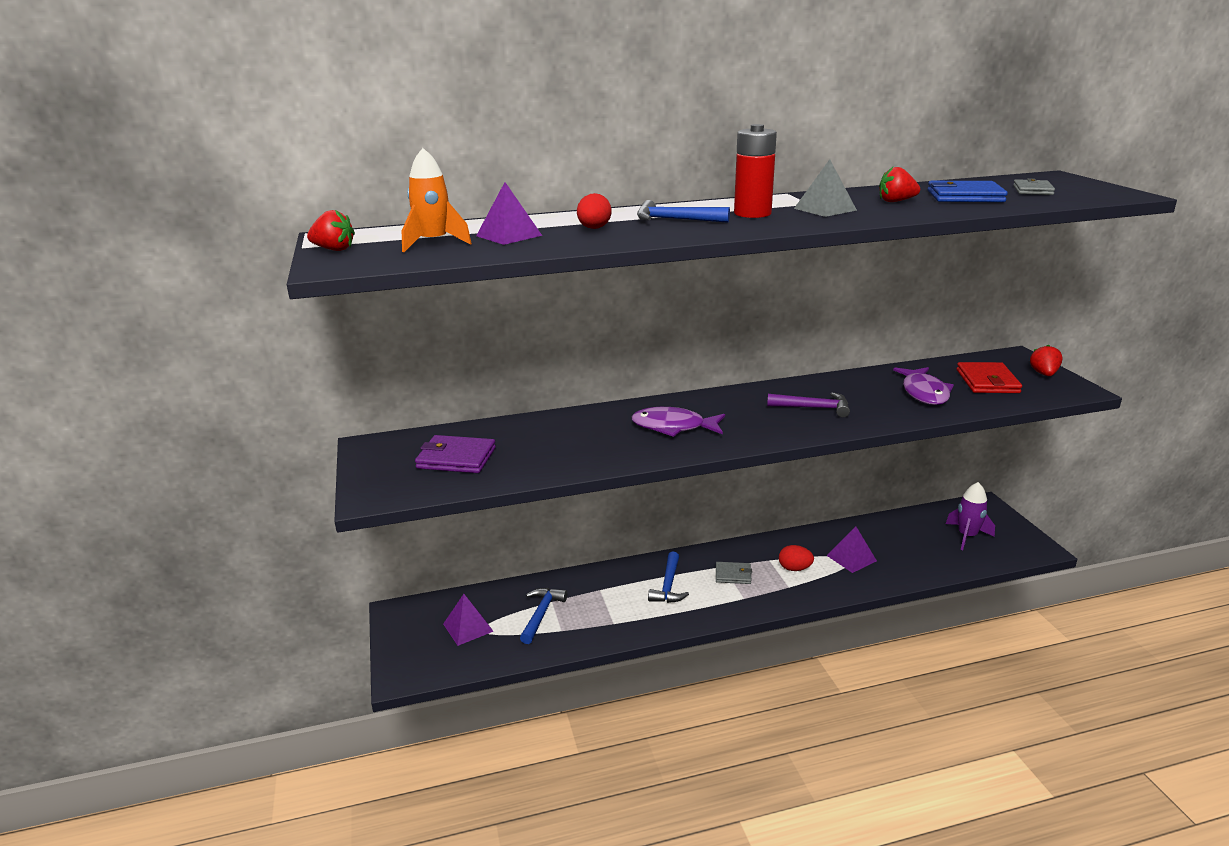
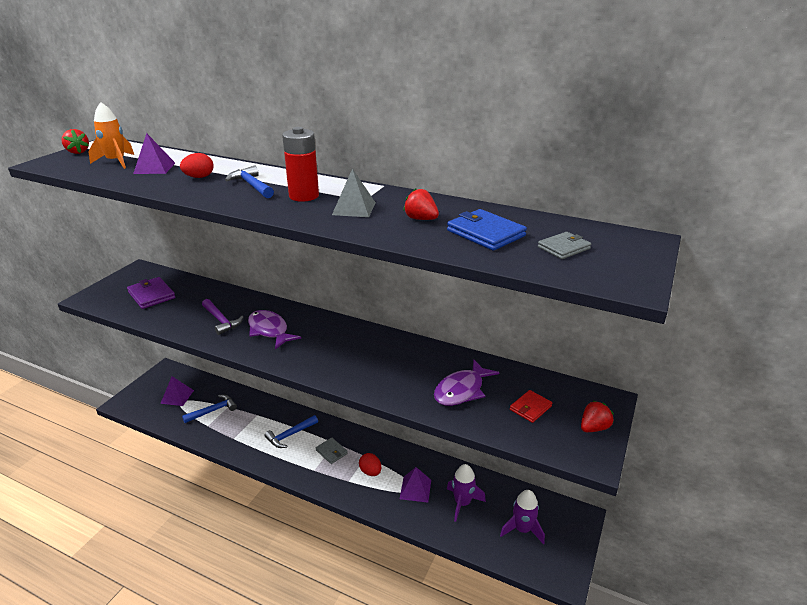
camera: 40 degrees right, 5 degrees up
purple hammer [767,392,850,418] -> purple hammer moved to [202,299,243,335]
red wallet [957,362,1022,393] -> red wallet [510,390,552,423], size x0.63
none -> purple rocket [447,464,486,522]

